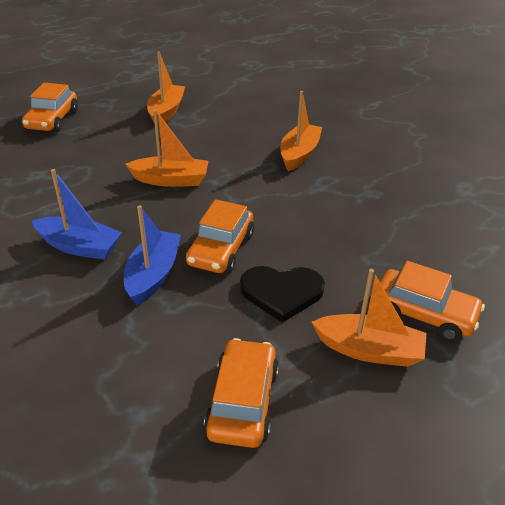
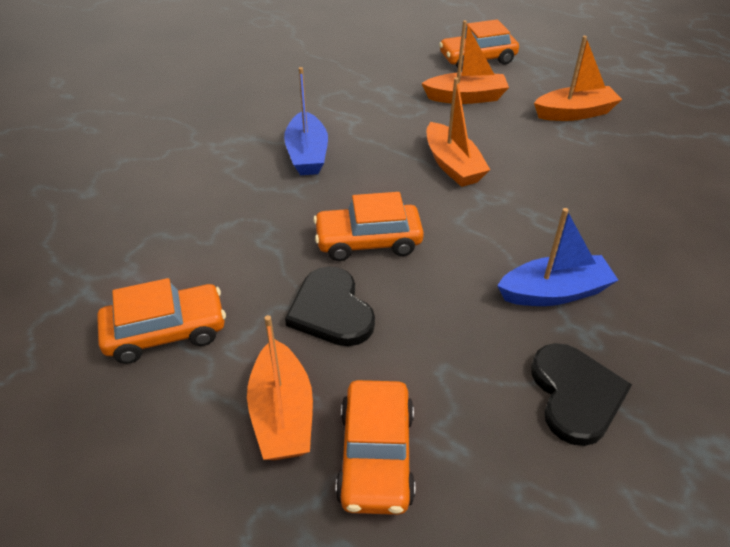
camera: 65 degrees right, 5 degrees up
blue boat [124,205,181,305] -> blue boat moved to [497,208,618,306]
orange boat [280,91,322,171] -> orange boat moved to [421,20,509,104]
none -> black heart [531,343,632,446]

